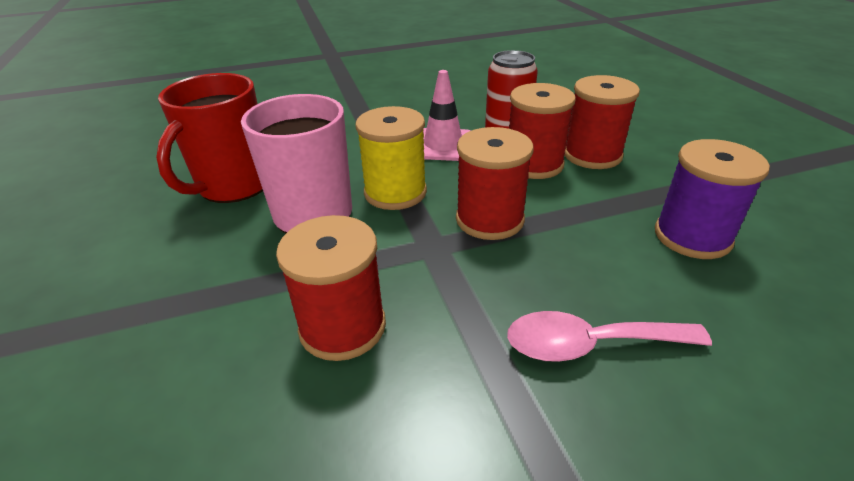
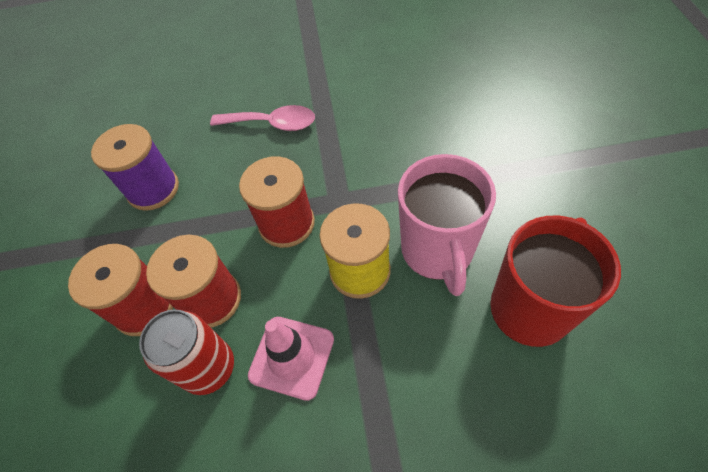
camera: 165 degrees left, 20 degrees up
red spool [276,215,386,361] -> none

